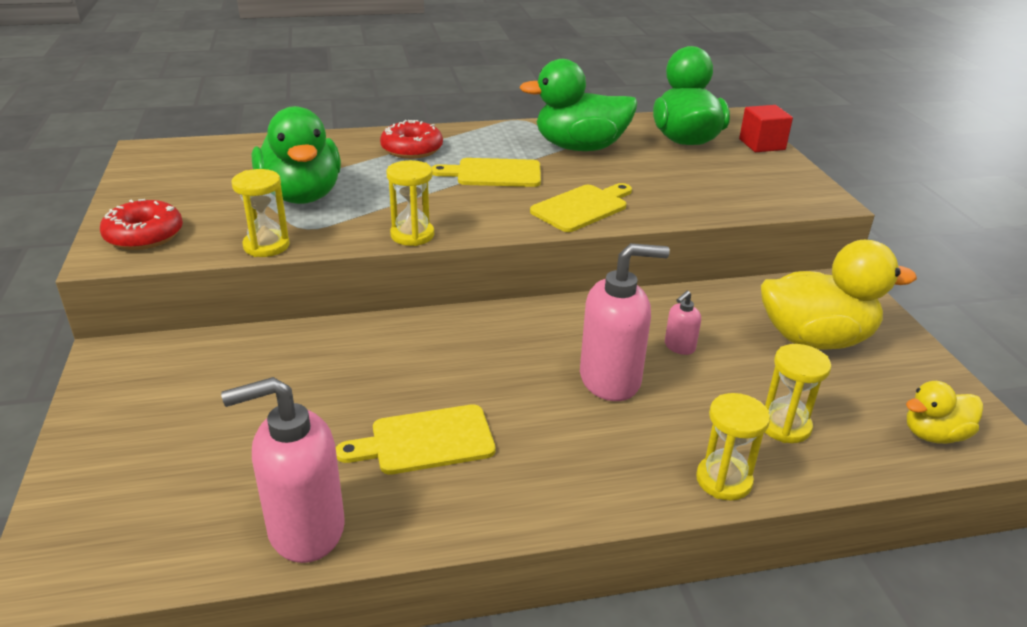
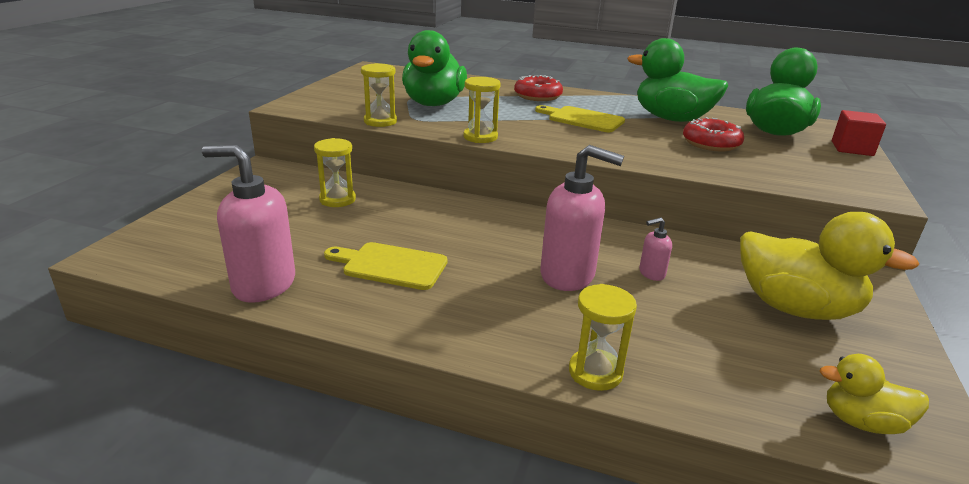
camera: 30 degrees right, 5 degrees down
red donut [100,199,183,250] -> red donut moved to [683,117,744,151]
yellow cutting board [530,183,632,232] -> none
yellow hourglass [765,344,832,443] -> yellow hourglass moved to [314,138,356,207]

